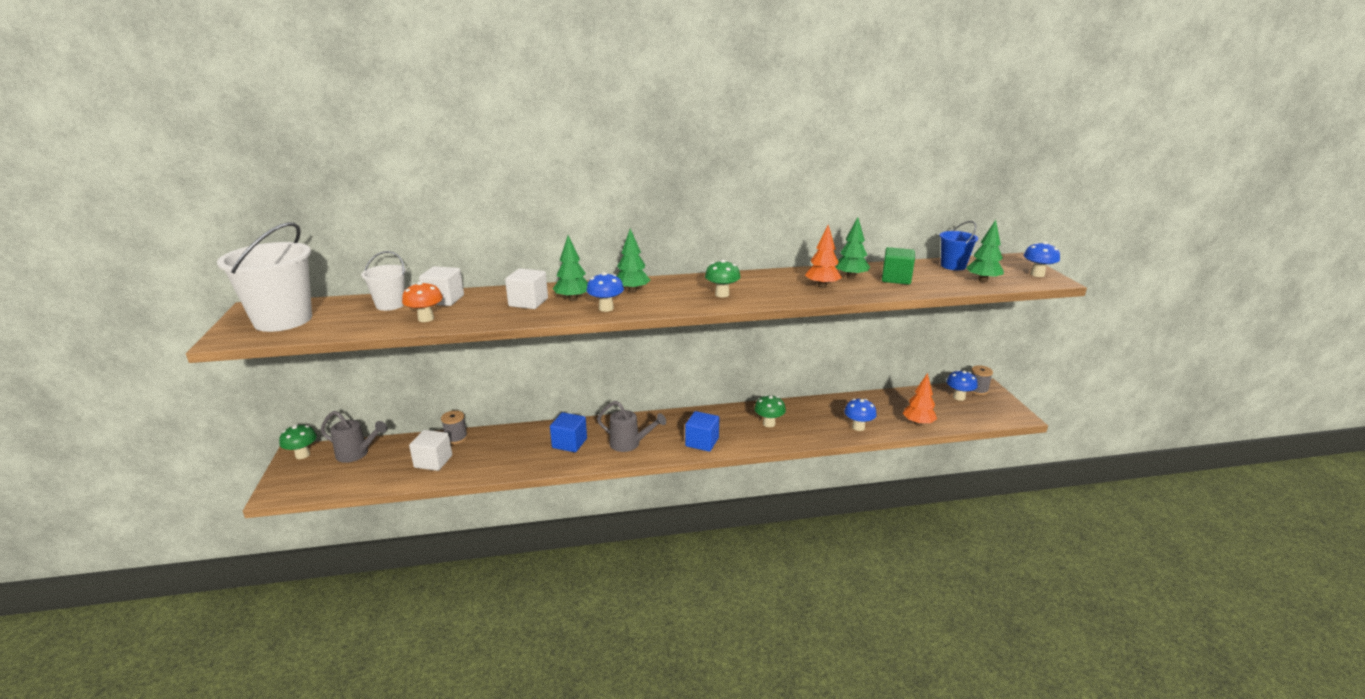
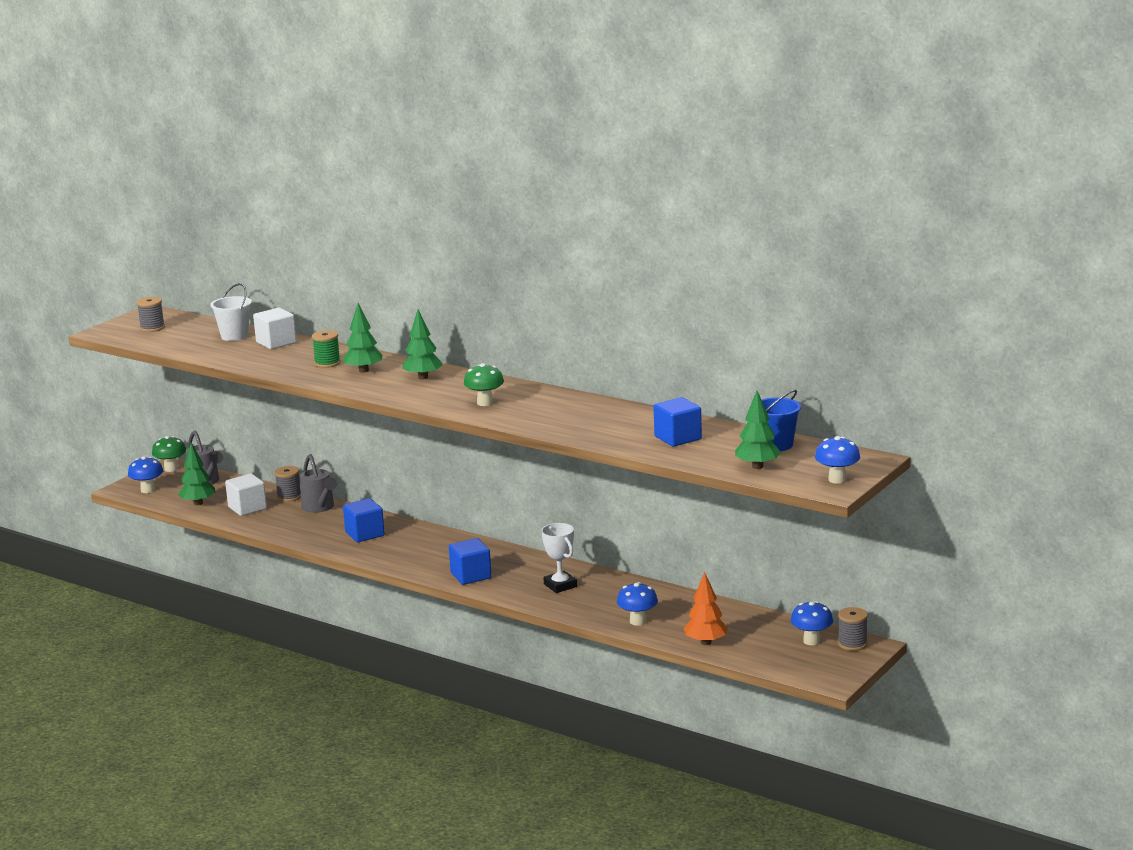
camera: 45 degrees right, 5 degrees down
white bucket [217,222,312,332] -> grey spool [137,297,165,332]
orange mushroom [402,282,443,322] -> none
white cube [505,268,548,309] -> green spool [312,330,341,368]
blue mushroom [586,272,624,312] -> blue mushroom moved to [128,456,163,493]
grey watering can [597,401,666,452] -> grey watering can moved to [300,454,337,513]
green mushroom [754,395,786,427] -> white trophy [541,523,577,593]
orange tree [805,225,842,288] -> none
green tree [835,217,870,279] -> green tree moved to [178,443,215,505]
green cube [882,247,915,285] -> blue cube [653,397,702,447]

